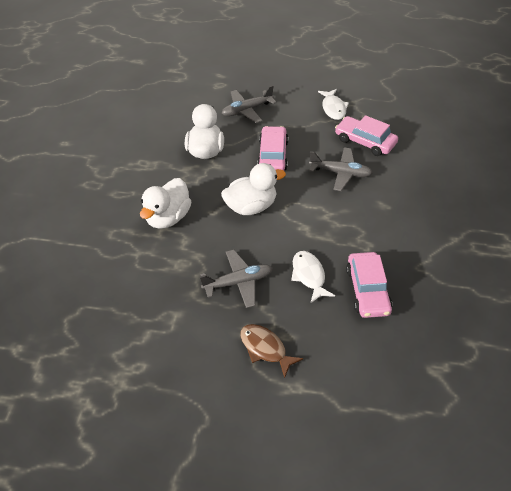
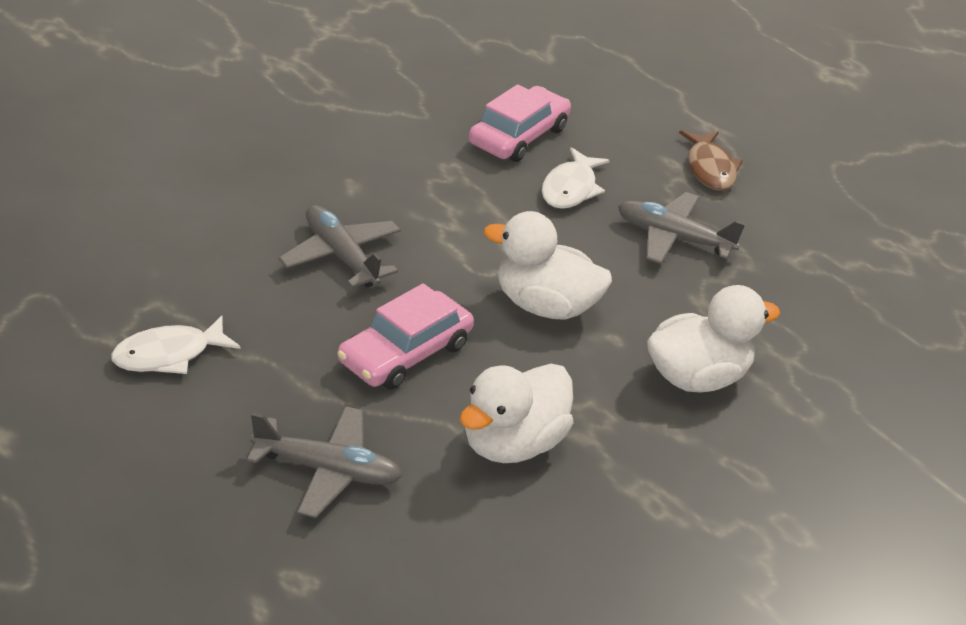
camera: 145 degrees left, 10 degrees down
white fish [318,89,349,120] -> white fish turned 150 degrees counterclockwise [111,315,241,374]
pink car [335,115,398,156] -> none

